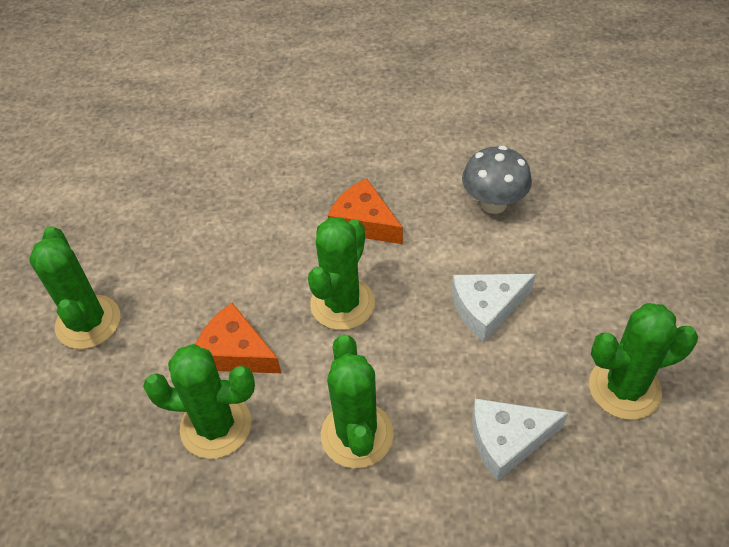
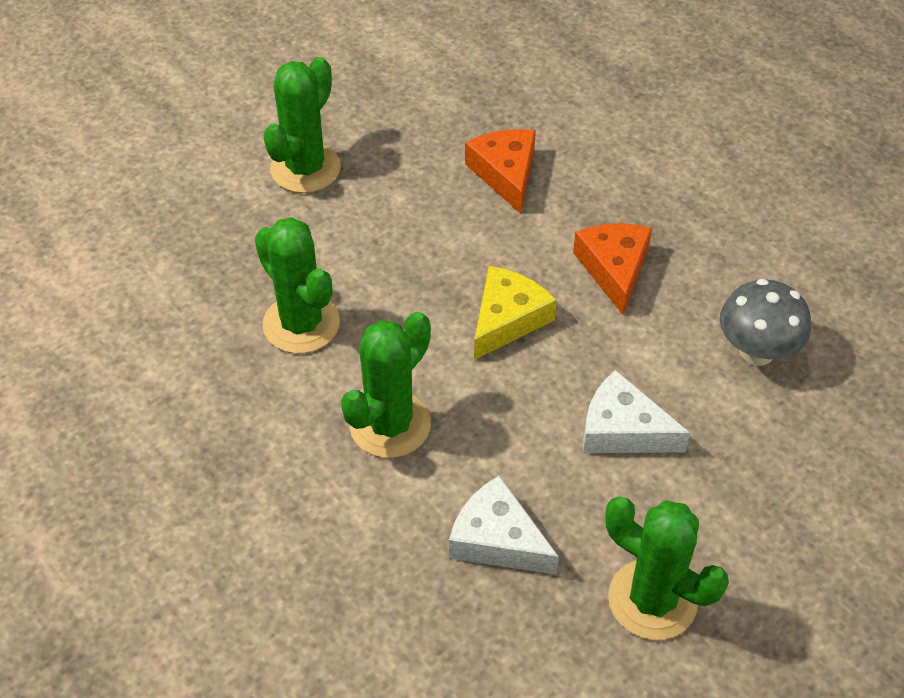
camera: 45 degrees right, 0 degrees up
orange cheese [195,303,281,373] -> orange cheese moved to [465,129,536,214]
green cactus [308,217,375,330] -> yellow cheese [474,266,557,360]

